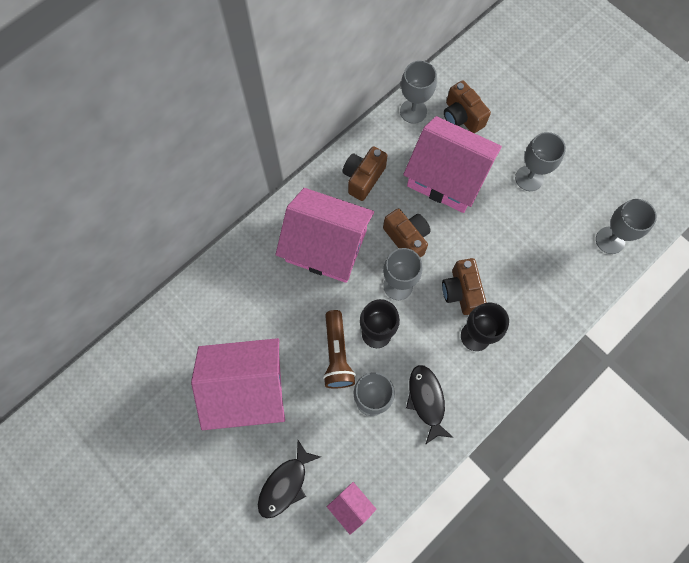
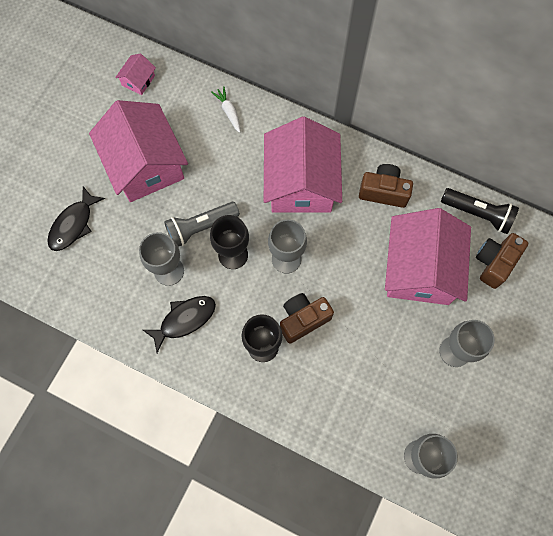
camera: 70 degrees right, 0 degrees up
black fish [258,440,321,519] -> black fish turned 75 degrees counterclockwise [47,186,105,251]
brown flashlight [323,310,356,388] -> grey flashlight [164,202,240,247]
pink house [327,482,377,535] -> pink house moved to [115,53,156,95]
brown camera [383,208,431,258] -> none
grey goblet [400,61,437,124] -> black flashlight [441,188,519,234]
none -> white carrot [212,86,240,133]

